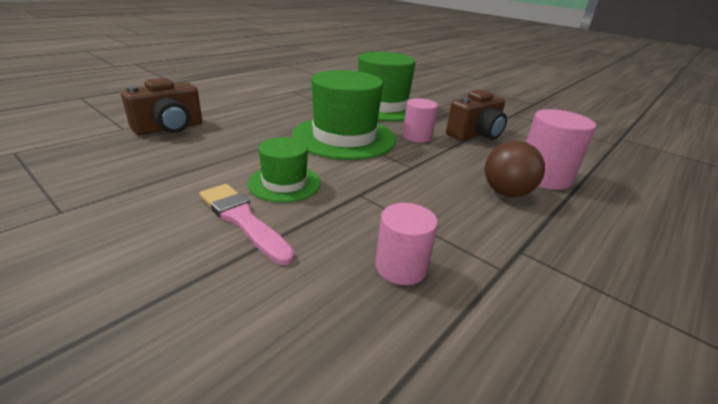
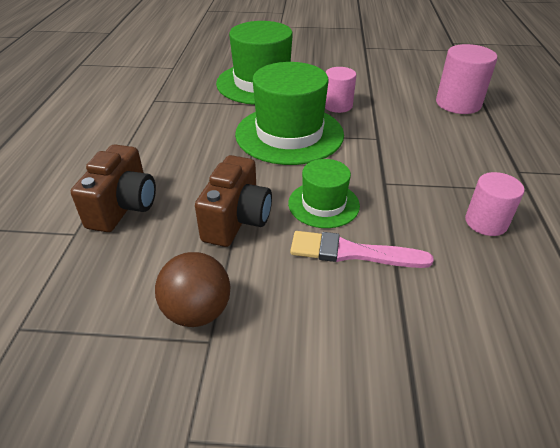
camera: 35 degrees left, 10 degrees up
brown camera [446,90,507,141] -> brown camera moved to [195,155,272,247]
brown ball [485,141,545,197] -> brown ball moved to [155,252,231,327]

